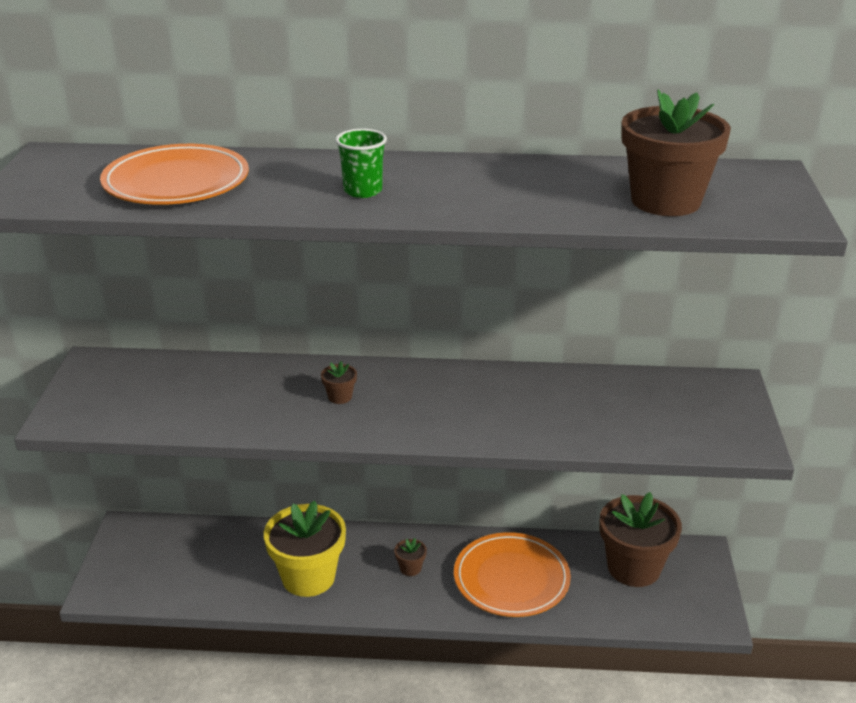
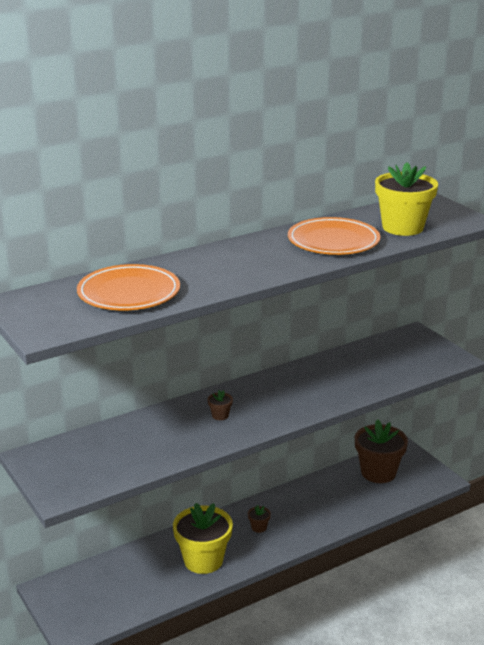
camera: 35 degrees left, 5 degrees down
green cup [335,129,387,198] -> none
orange plate [454,532,571,617] -> orange plate moved to [288,217,380,255]
brown flower pot [621,90,731,216] -> yellow flower pot [375,162,438,236]

